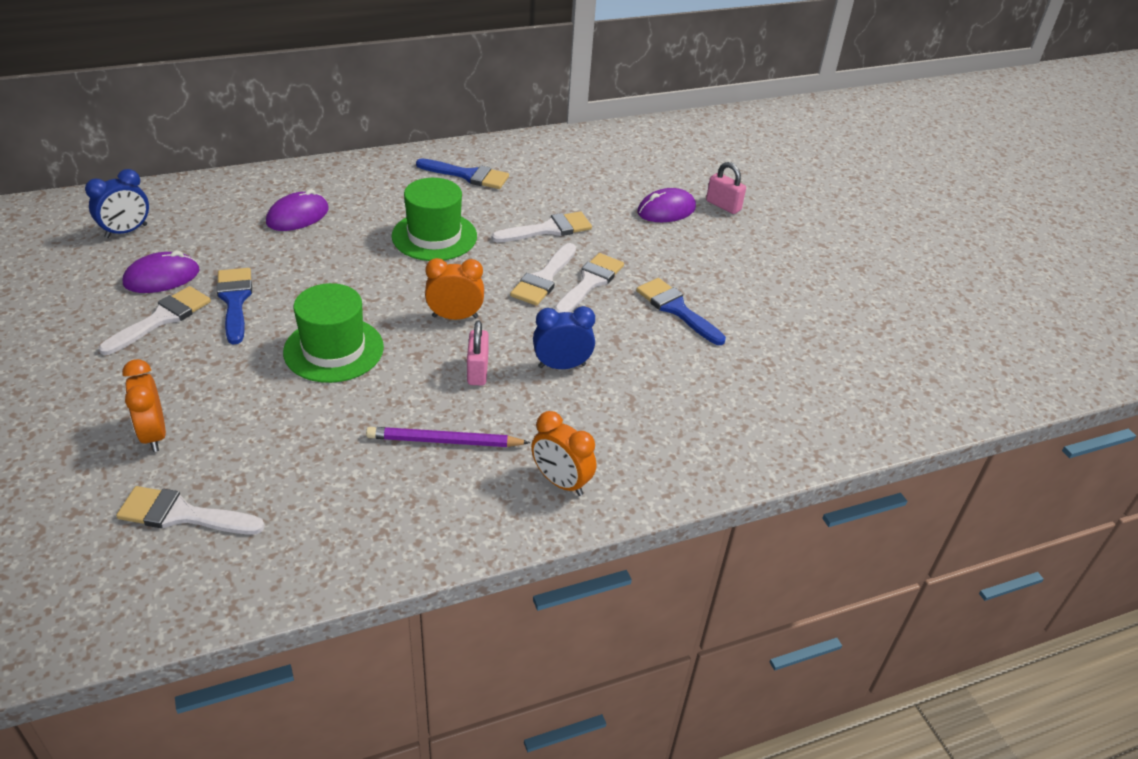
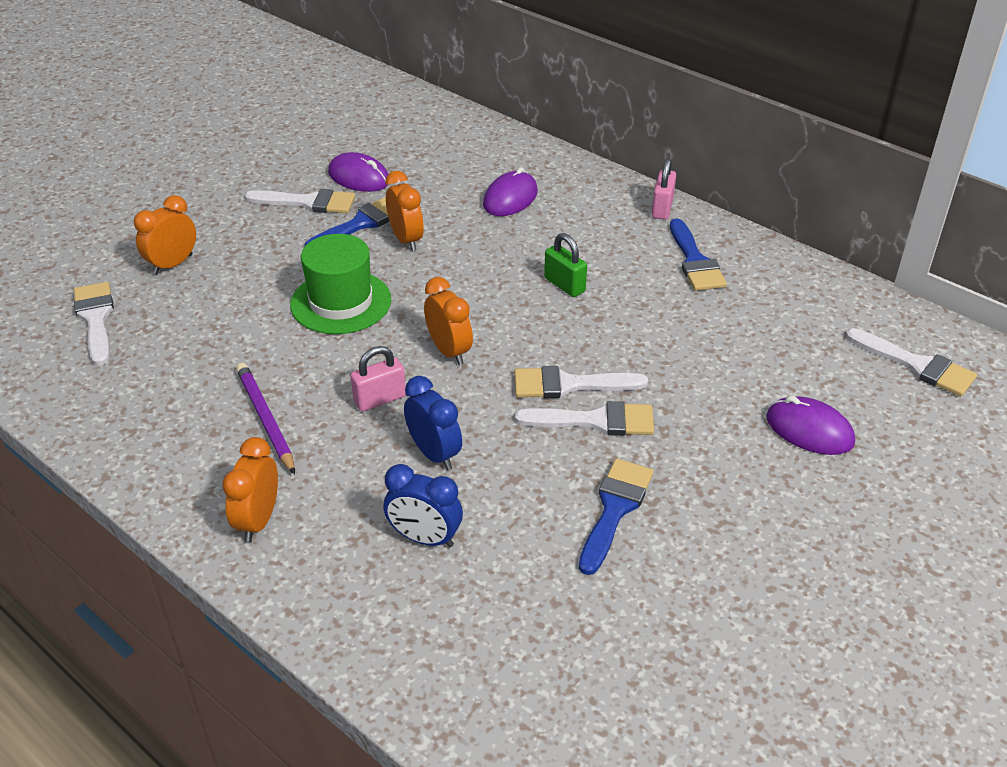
camera: 65 degrees right, 0 degrees up
blue clock [85,169,149,238] -> blue clock moved to [384,464,463,548]
purple mouse [266,189,329,231] -> purple mouse turned 75 degrees counterclockwise [483,167,538,216]
green hat [392,178,477,261] -> green padlock [544,233,587,297]
white brush [492,211,592,242] -> white brush moved to [846,328,977,396]
pink padlock [706,162,746,214] -> pink padlock moved to [652,158,676,220]
none -> orange clock [385,171,424,251]

